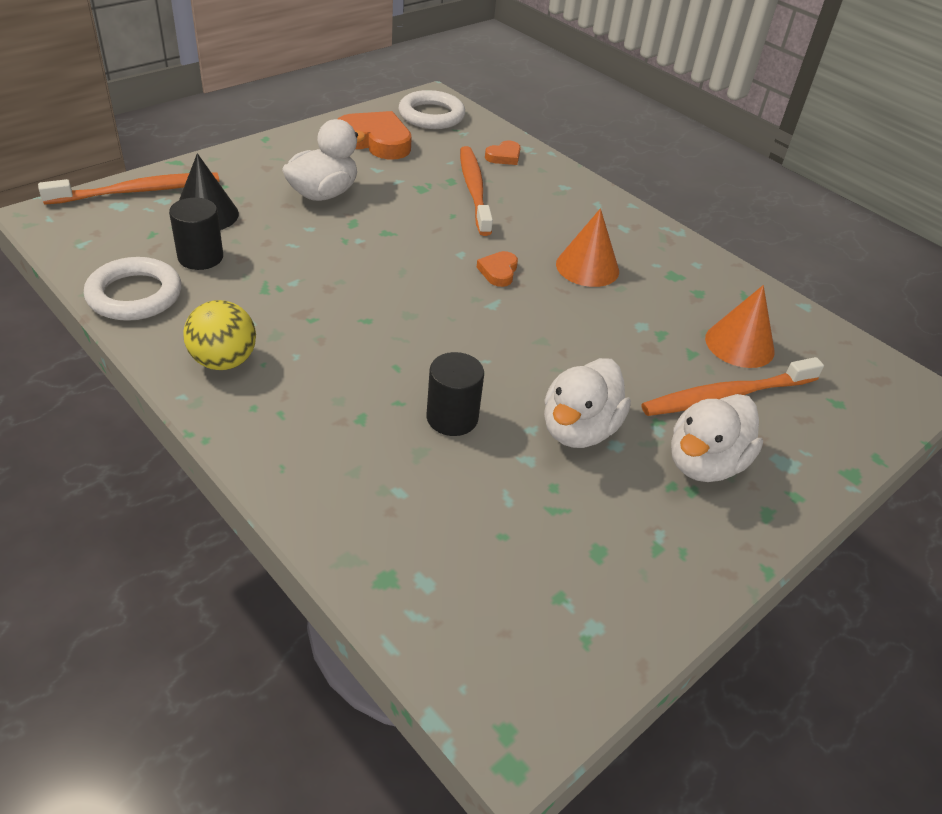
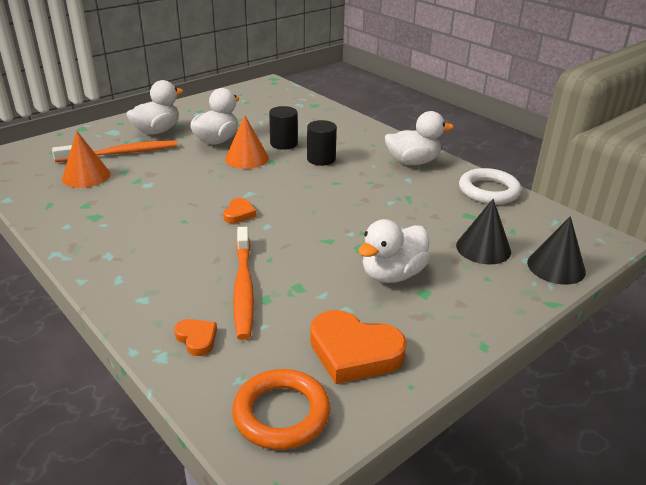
camera: 175 degrees left, 10 degrees down
orange toothbrush [38,172,219,205] -> black cone [527,216,586,285]
black cylinder [169,198,223,270] -> black cylinder moved to [307,120,337,166]
yellow ball [183,300,256,370] -> white duck [385,111,454,165]
white ring [399,90,465,129] -> orange ring [232,369,330,450]
orange heart [485,140,521,165] -> orange heart turned 90 degrees clockwise [174,319,217,356]
orange cone [556,208,619,287] -> orange cone moved to [225,115,269,169]

